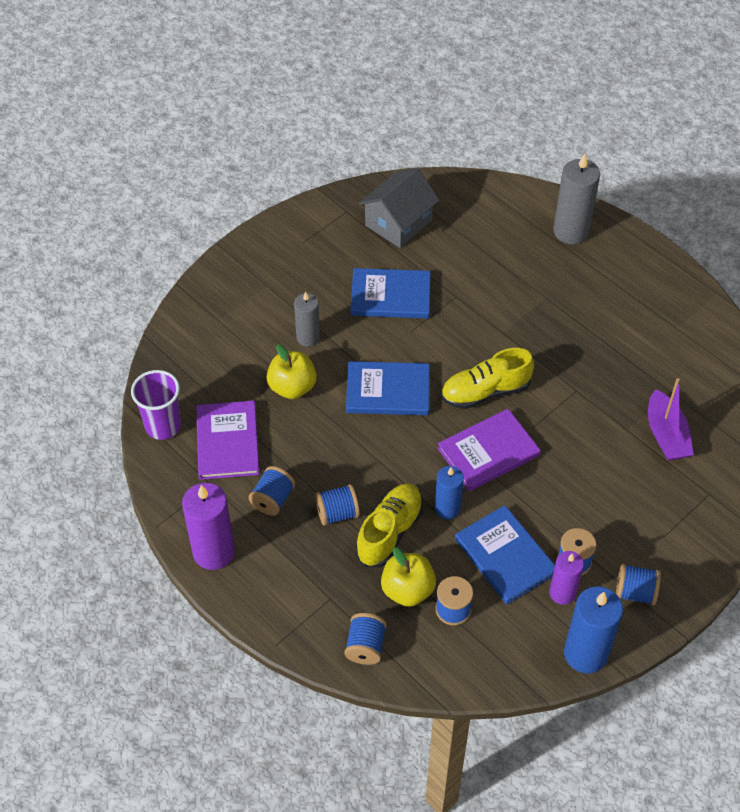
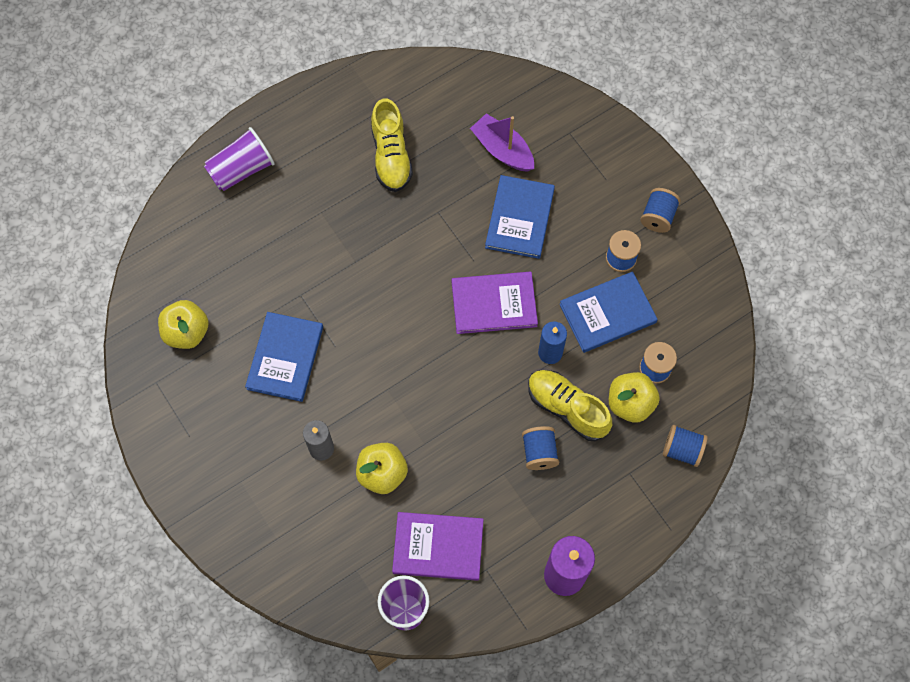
camera: 80 degrees left, 15 degrees up
blue spool [248,466,295,516] -> none
blue book [346,361,429,415] -> blue book moved to [485,175,555,259]
grey house [359,168,440,248] -> yellow apple [158,300,209,349]
purple book [437,409,541,491] -> purple book turned 75 degrees counterclockwise [452,272,538,334]
yellow shoe [441,348,534,409] -> yellow shoe moved to [371,98,413,192]
purple candle [549,551,584,605] -> none
grey candle [553,154,600,244] -> purple cup [204,127,275,191]
blue candle [564,586,623,673] -> none
purple boat [648,378,694,461] -> purple boat turned 135 degrees counterclockwise [470,114,534,172]

